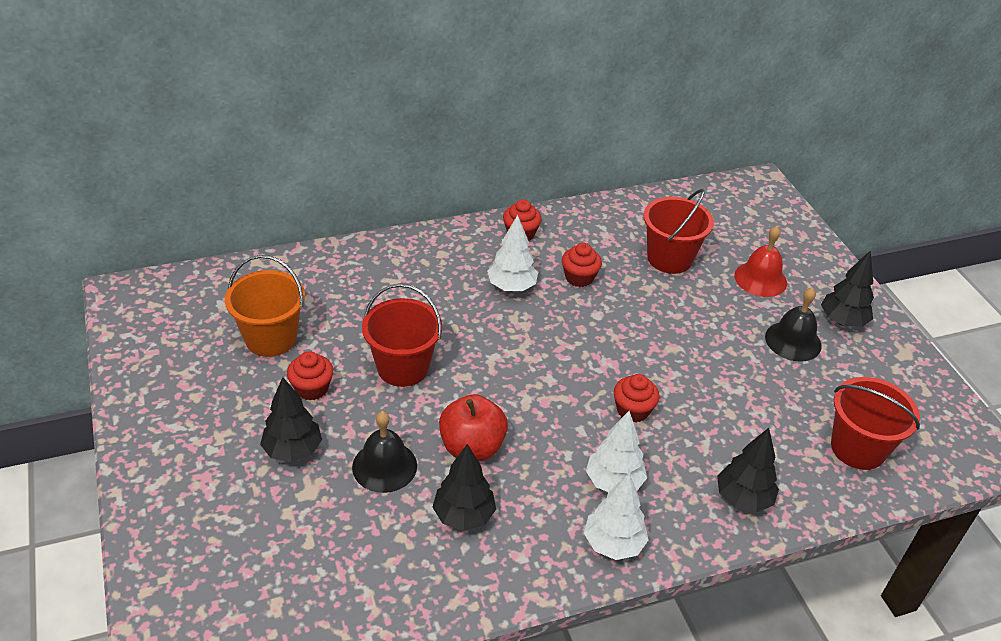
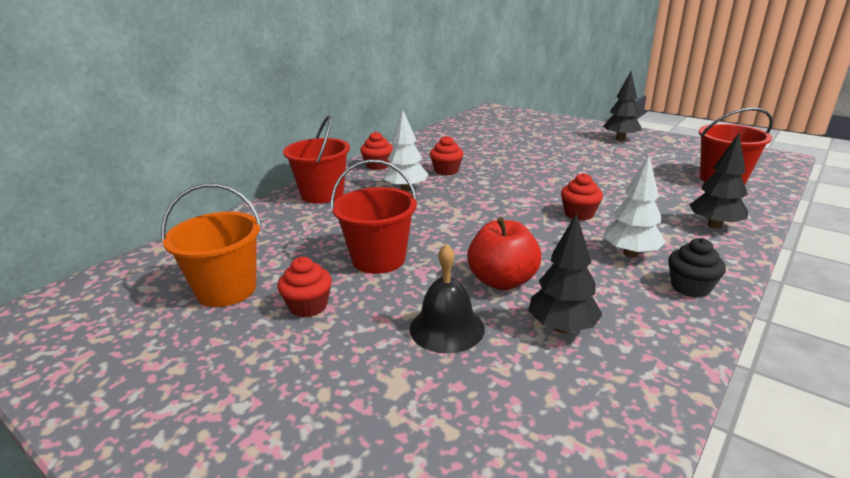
camera: 30 degrees left, 15 degrees down
black tree [260,377,322,462] -> none
white tree [584,473,649,560] -> black cupcake [668,238,726,298]
red bucket [644,189,714,274] -> red bucket moved to [283,116,350,204]
red bell [734,226,787,297] -> none
black bell [765,287,822,362] -> none

